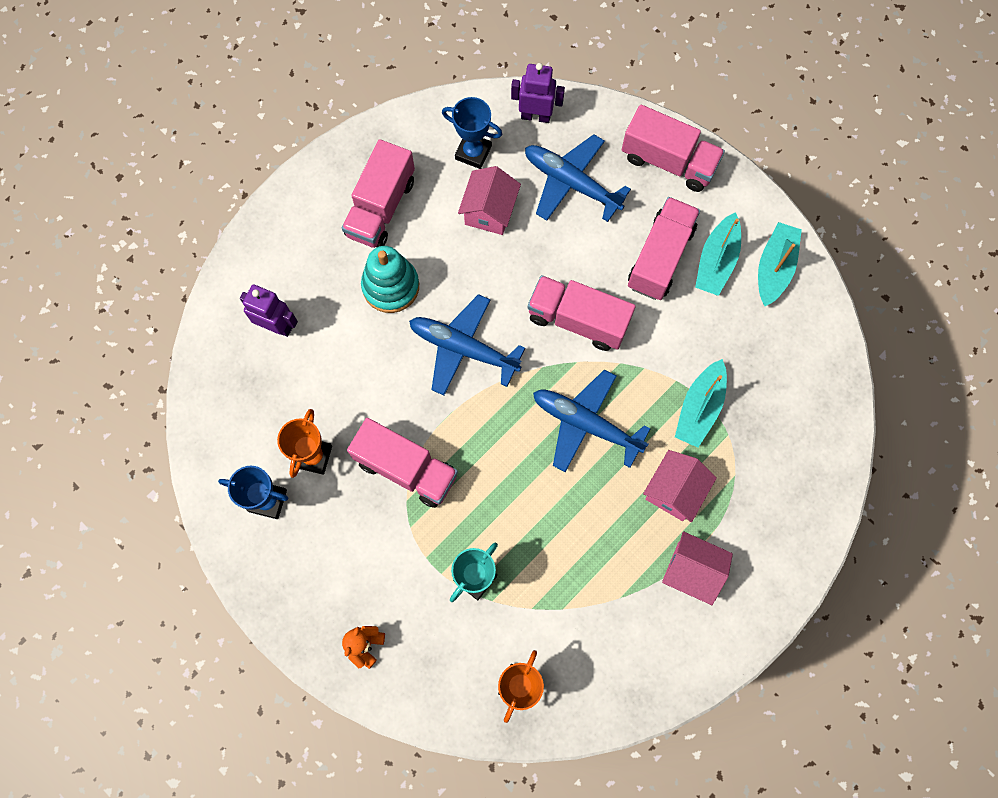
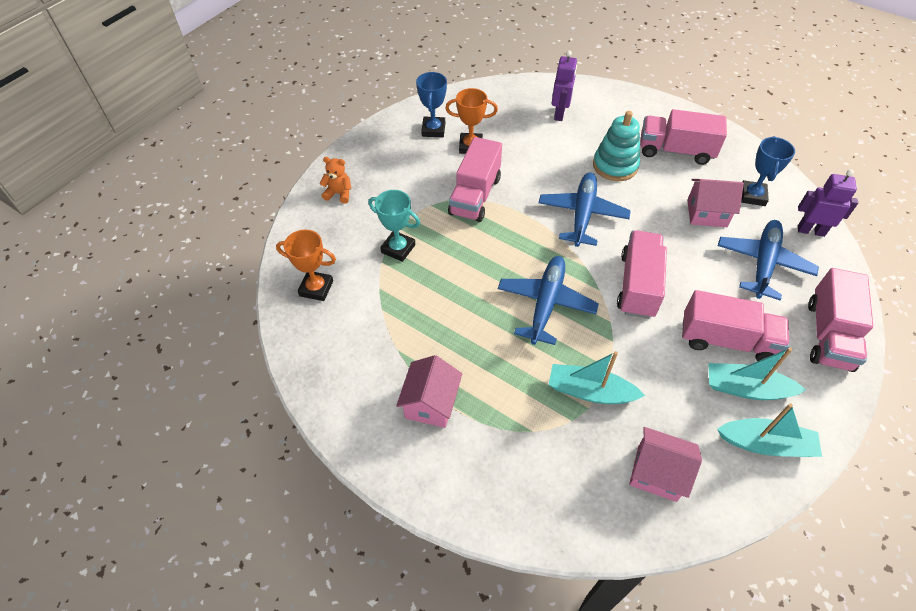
camera: 80 degrees right, 20 degrees down
purple robot [511,63,565,123] -> purple robot turned 75 degrees counterclockwise [798,170,858,237]
pink house [643,450,717,522] -> pink house moved to [629,427,702,502]

